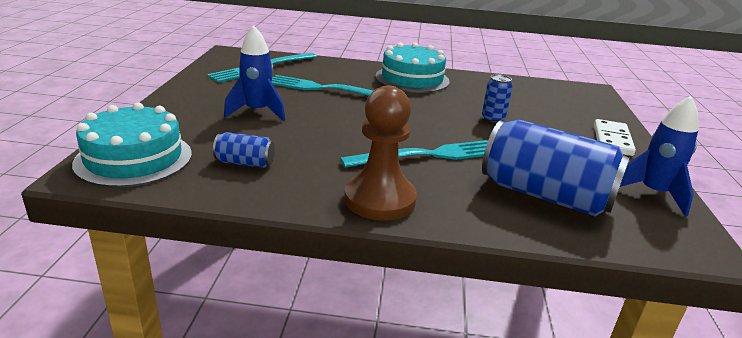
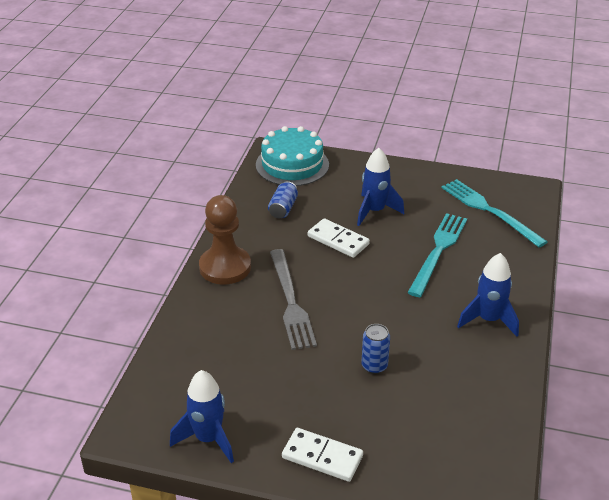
camera: 100 degrees right, 10 degrees up
turquoise fork [340,140,488,168] -> grey fork [270,249,317,350]
turquoise cake [376,43,450,93] -> blue rocket [457,253,519,337]
blue can [482,119,630,216] -> none
none -> white domino [308,218,370,258]

